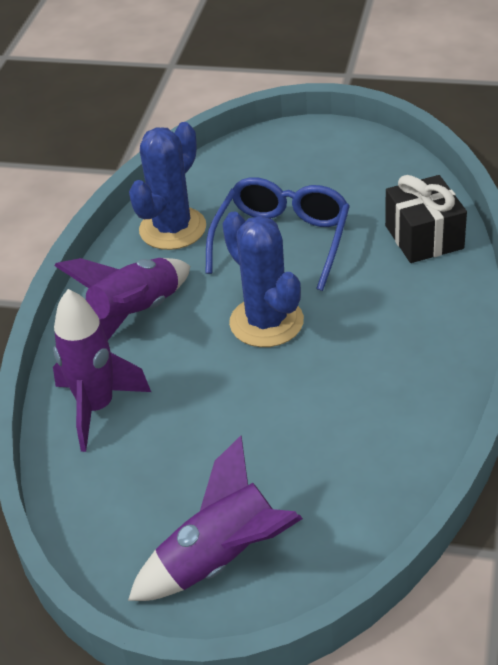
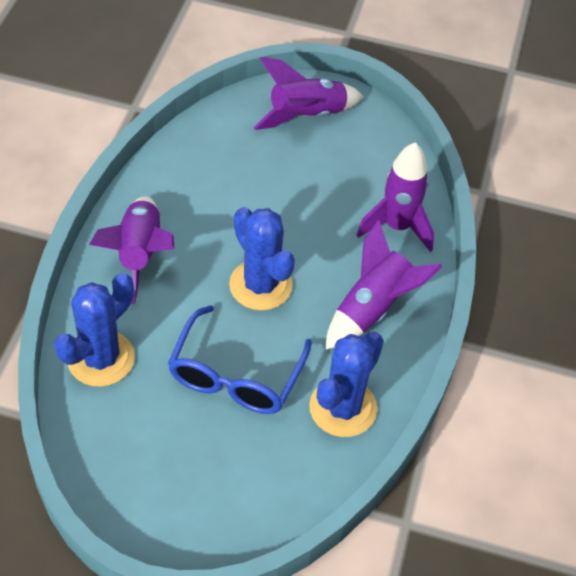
camera: 175 degrees right, 10 degrees up
black gift [385,175,467,263] -> blue cactus [54,273,135,387]
none -> purple rocket [89,196,174,304]

